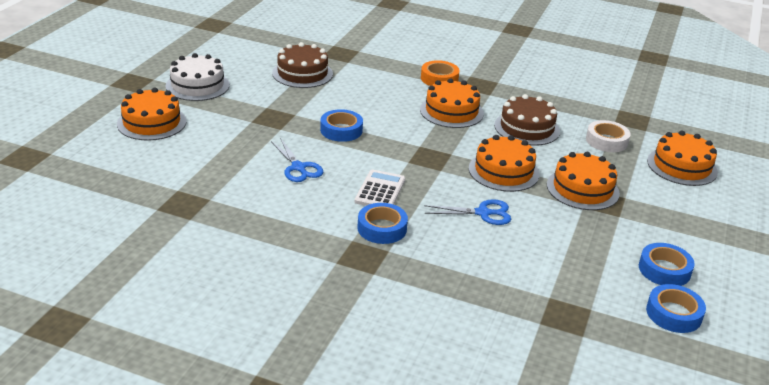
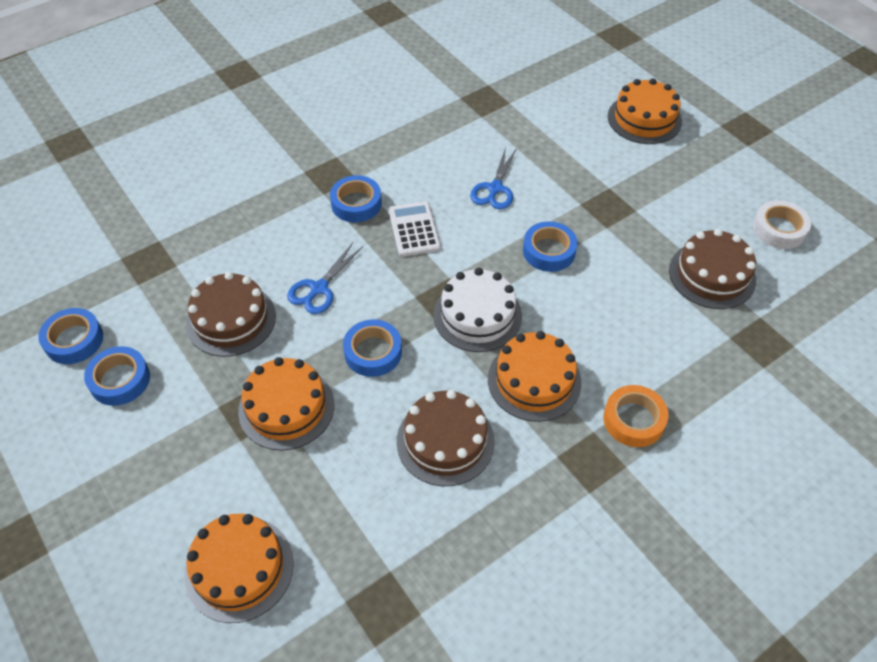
camera: 125 degrees right, 20 degrees up
white cake [165,53,230,101] -> white cake moved to [433,268,522,352]
blue scissors [271,138,323,182] -> blue scissors turned 75 degrees counterclockwise [470,147,517,210]
white calculator [355,170,405,206] -> white calculator turned 150 degrees counterclockwise [389,201,441,257]
orange cake [469,135,539,192] -> blue tape [343,319,402,377]
white tape [586,120,631,152] -> white tape moved to [753,200,811,249]
none -> brown cake [186,272,276,357]

